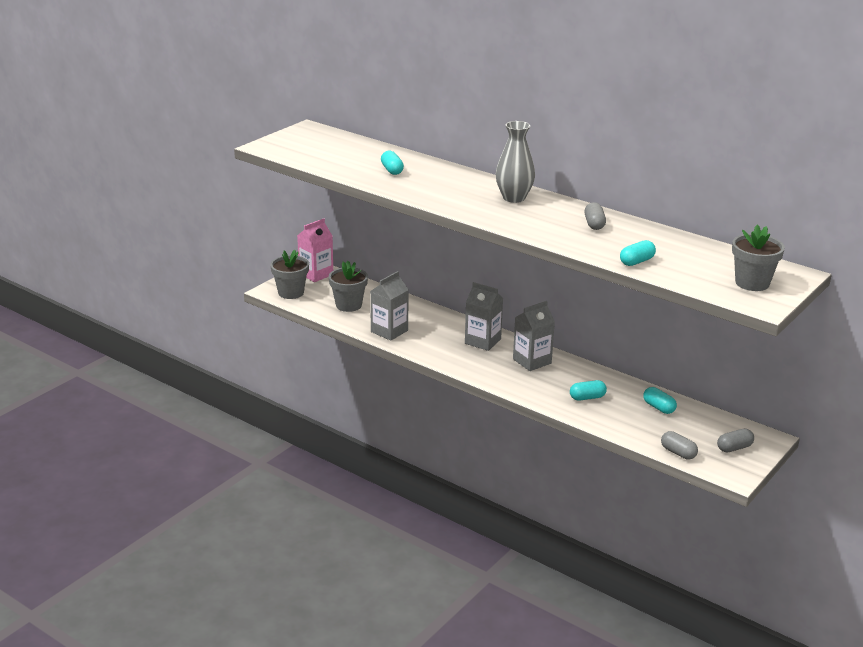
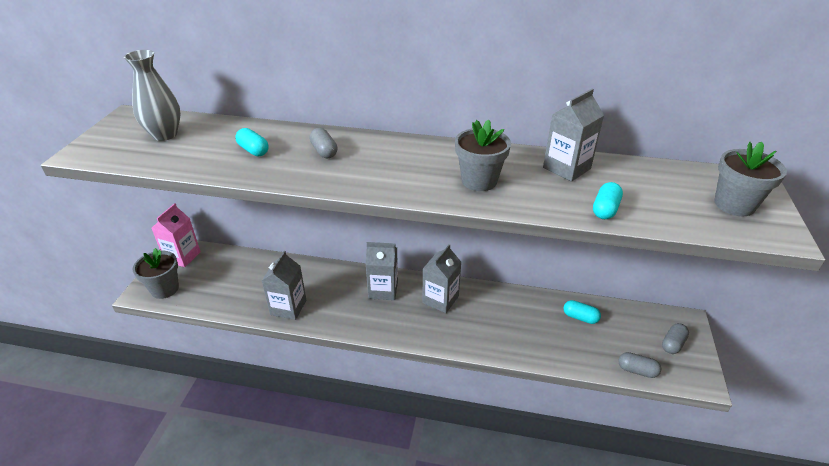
camera: 25 degrees left, 10 degrees up
grey flower pot [329,261,368,312] -> grey flower pot moved to [455,120,511,191]
grey vase [496,121,535,203] -> grey vase moved to [124,50,181,141]
turquoise capsule [570,380,607,401] -> none
grey capsule [584,202,606,230] -> grey capsule moved to [310,128,338,158]
none -> grey carton [543,89,604,182]

